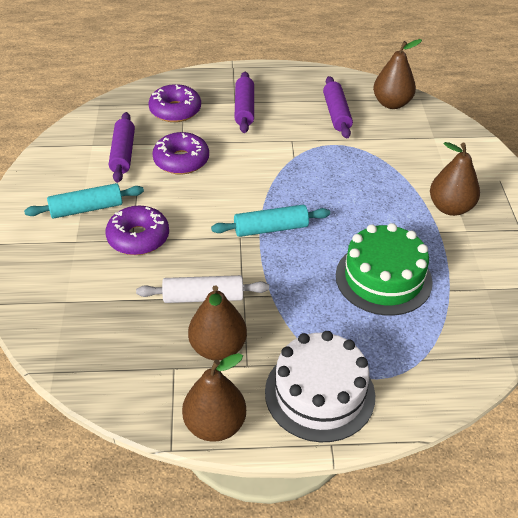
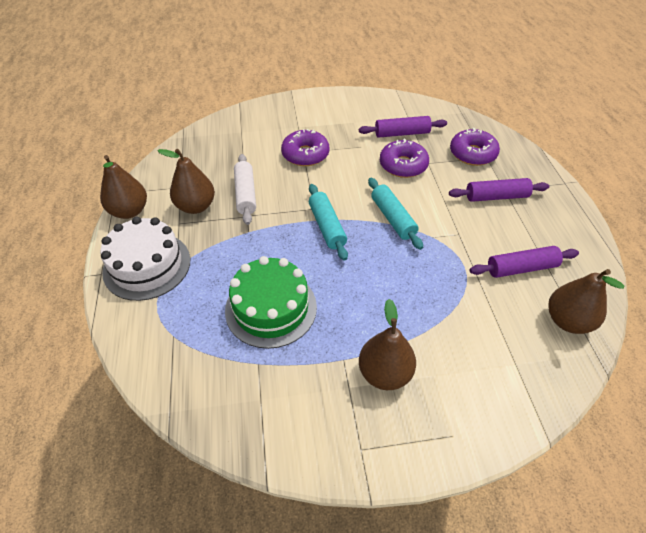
camera: 85 degrees right, 5 degrees up
turquoise rolling pin [24,183,144,219] -> turquoise rolling pin moved to [368,178,423,250]

